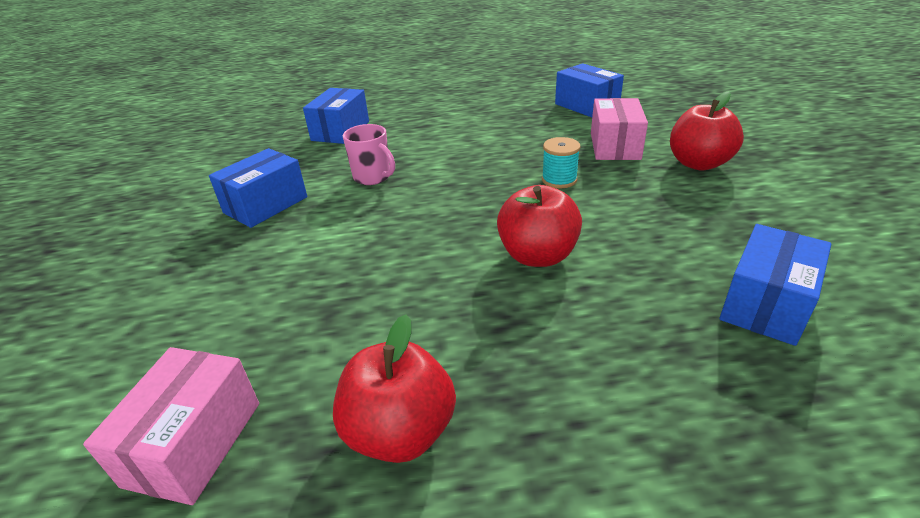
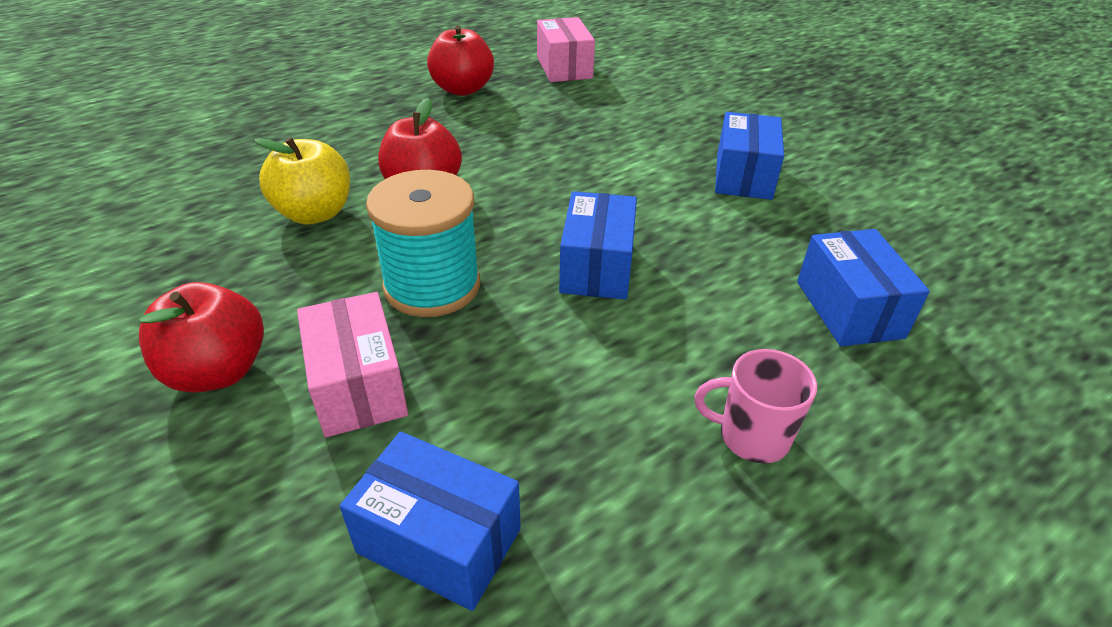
camera: 150 degrees right, 5 degrees up
pink mug [343,124,395,185] -> pink mug moved to [695,349,817,464]
turquoise spool [542,137,580,188] -> turquoise spool [366,170,480,317], size x1.92
blue box [719,224,831,346] -> blue box moved to [559,191,637,299]
none -> yellow apple [254,137,350,224]

